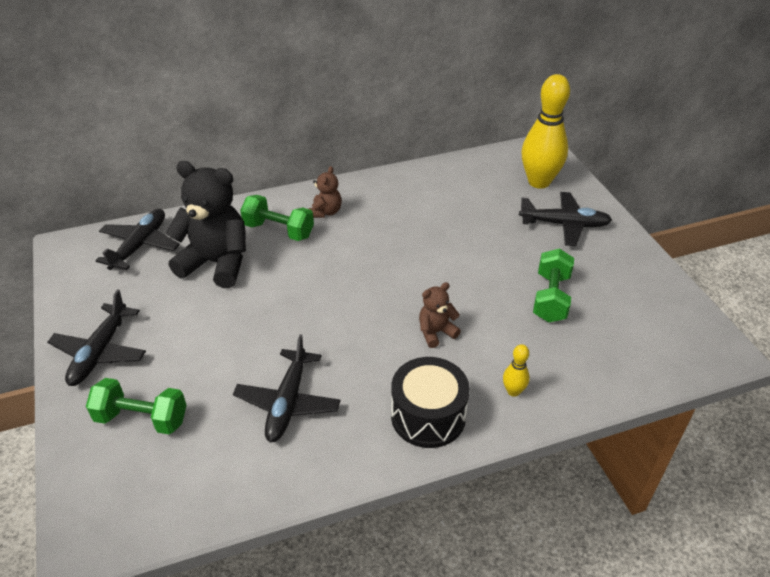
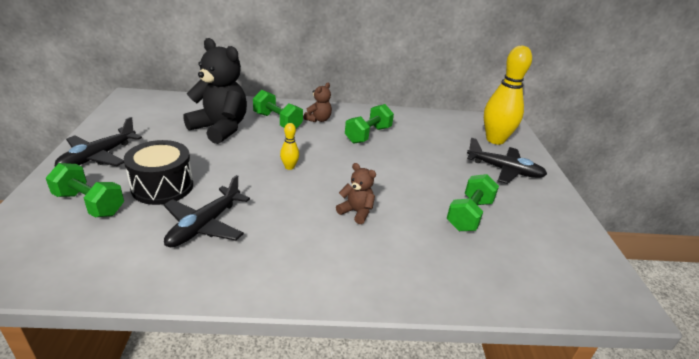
camera: 15 degrees right, 10 degrees down
black plane [95,209,180,270] -> none
black drum [391,357,470,448] -> black drum moved to [124,140,193,205]
brown teddy bear [419,282,461,348] -> brown teddy bear turned 45 degrees clockwise [336,163,376,224]
yellow bowling pin [503,344,530,397] -> yellow bowling pin moved to [280,123,299,170]
none -> green dumbbell [345,104,394,144]

